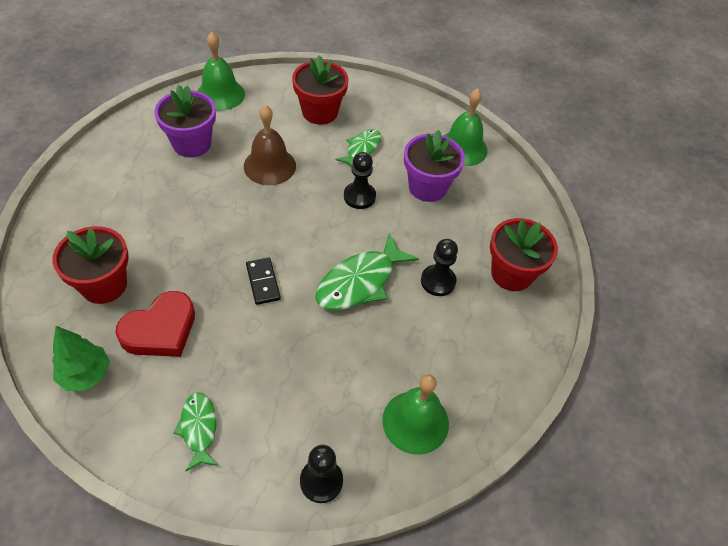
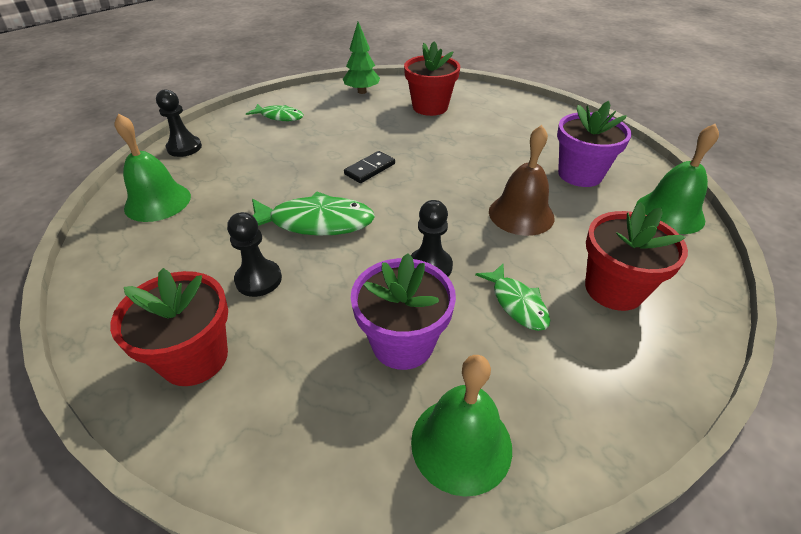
camera: 125 degrees right, 10 degrees down
red heart [115,291,195,357] -> none
black domino [246,257,281,305] -> black domino turned 60 degrees counterclockwise [344,151,395,183]
green fish [316,233,419,311] -> green fish turned 105 degrees clockwise [252,192,375,236]

